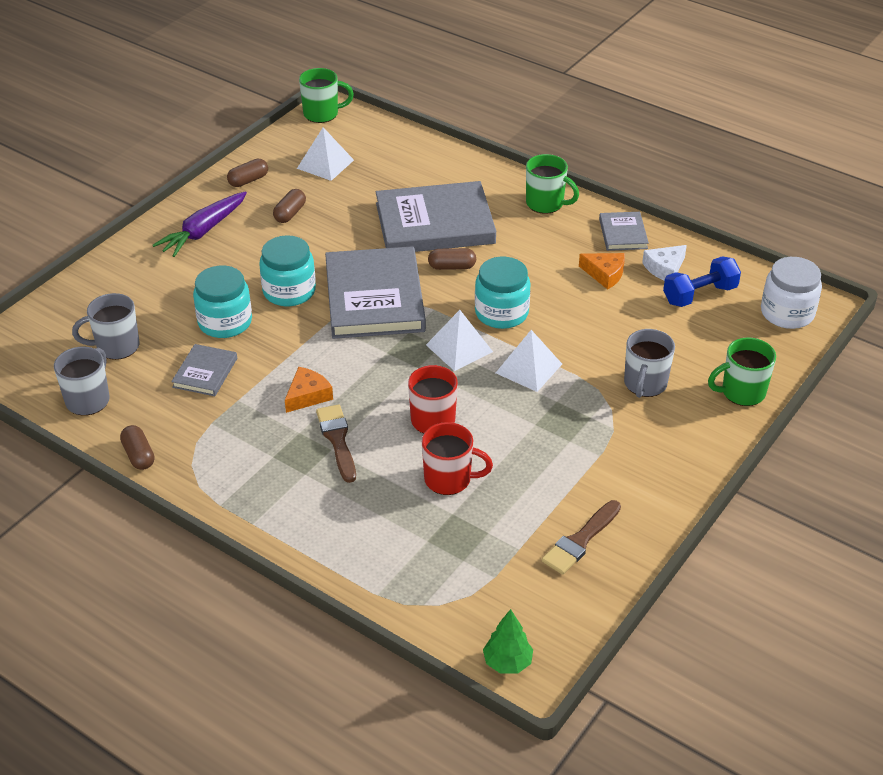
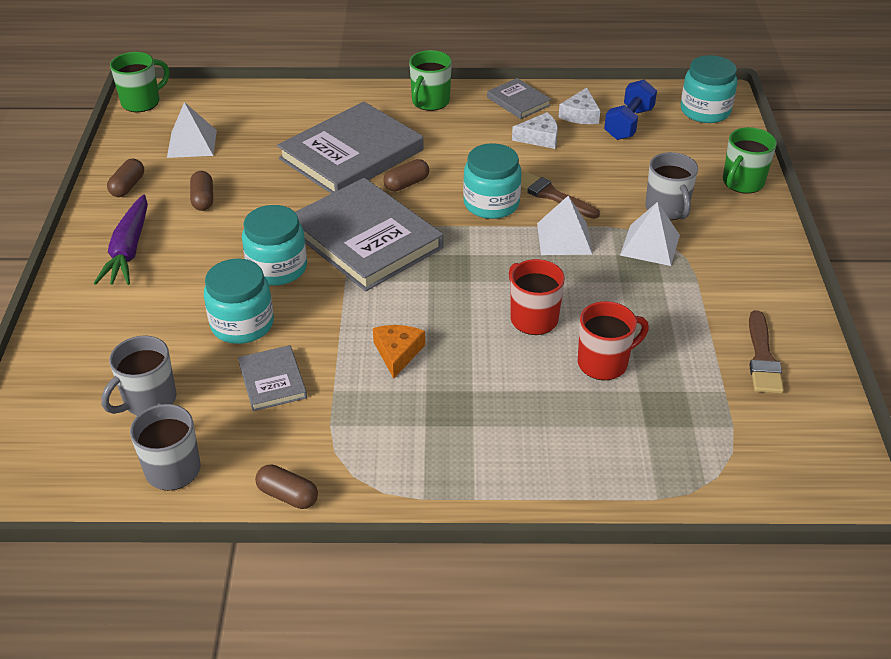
camera: 35 degrees left, 0 degrees up
brown brush [316,404,356,483] -> brown brush moved to [521,171,600,219]
white pyramid [426,310,493,371] -> white pyramid moved to [620,202,680,266]
green tree [483,609,533,674] -> none
green mug [526,154,579,214] -> green mug turned 120 degrees clockwise [409,50,452,111]
orange cheese [579,253,625,290] -> white cheese [512,112,558,149]
white jar [761,257,822,329] -> turquoise jar [681,55,737,123]

